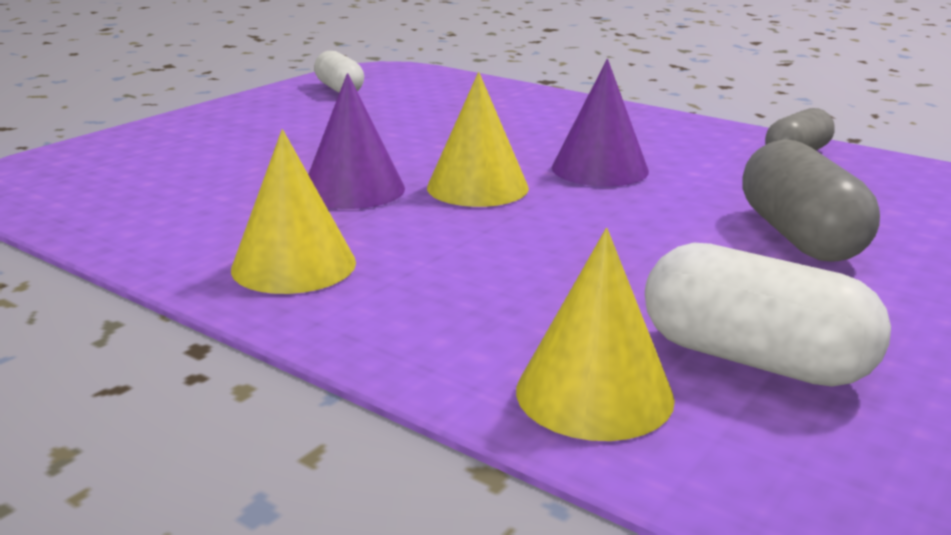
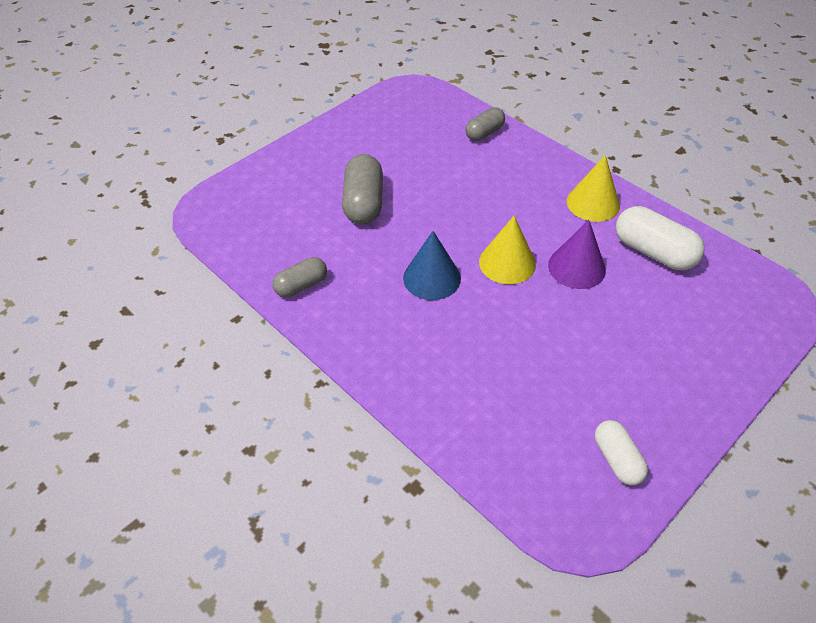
camera: 170 degrees left, 25 degrees up
yellow cone [516,228,675,441] -> grey capsule [465,107,505,141]
purple cone [552,59,649,187] -> blue cone [403,231,461,300]
white capsule [645,243,891,387] -> white capsule moved to [616,206,705,270]

